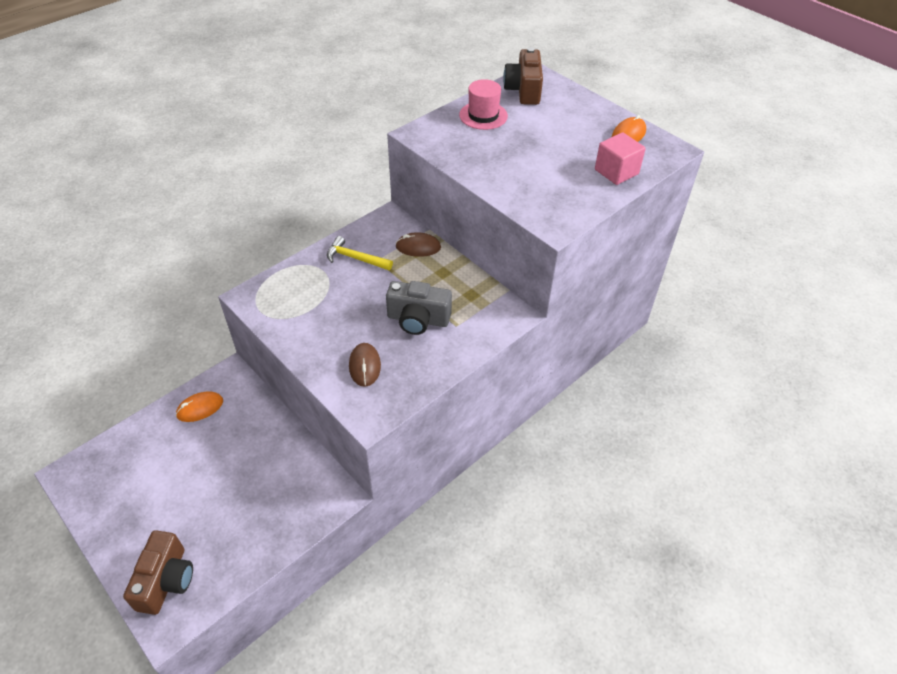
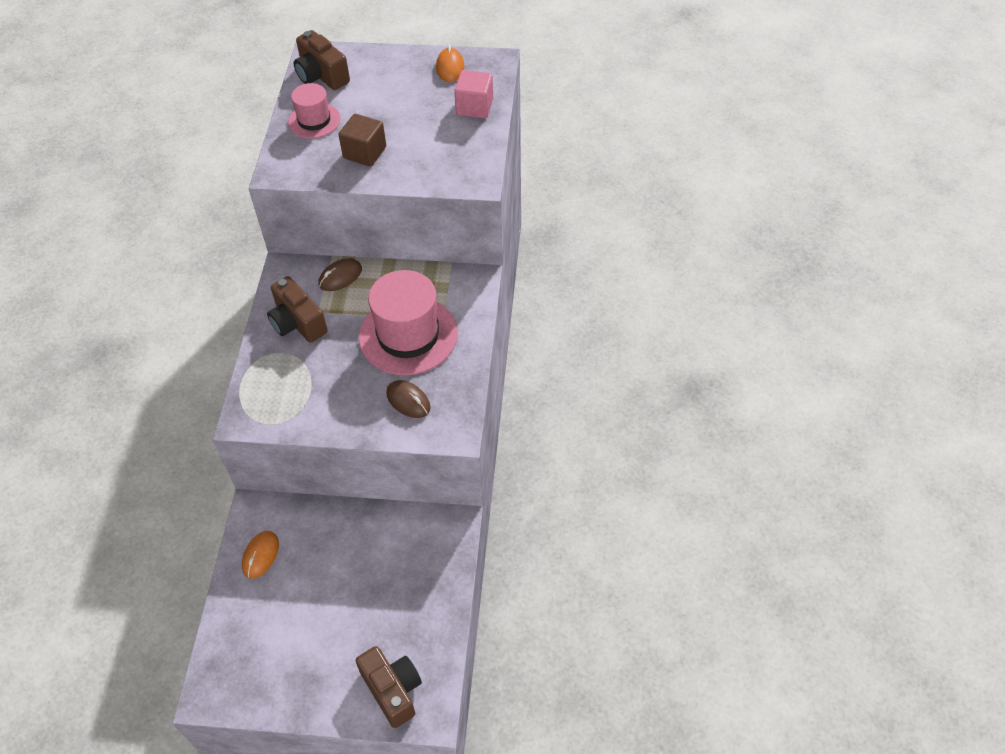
camera: 40 degrees left, 5 degrees up
yellow hammer [327,236,393,270] -> brown camera [267,276,328,343]
grey camera [386,281,452,335] -> pink hat [359,270,458,375]
none -> brown cube [338,114,386,167]

